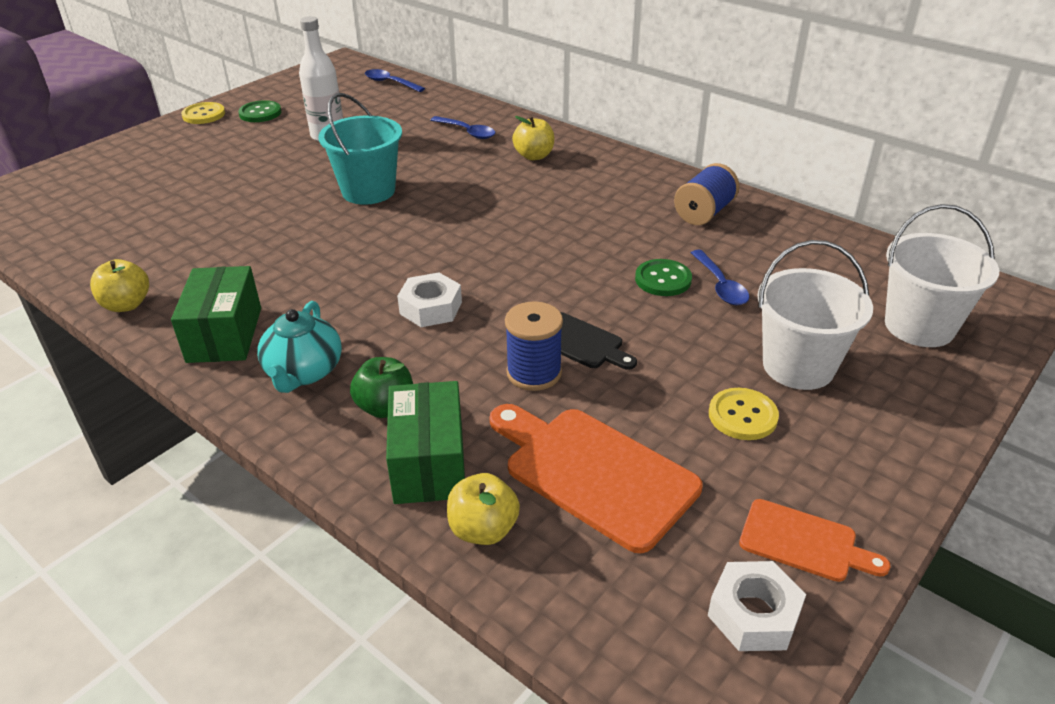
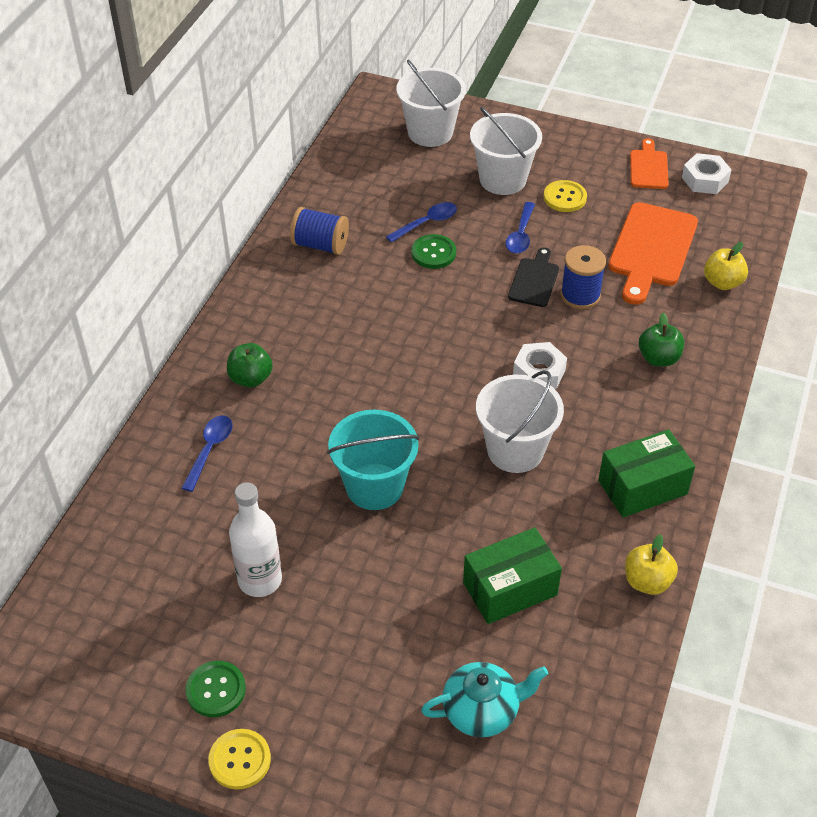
camera: 110 degrees left, 10 degrees up
turquoise teapot [257,301,342,393] -> turquoise teapot moved to [421,662,548,737]
blue spoon [365,69,425,92] -> blue spoon moved to [506,202,535,254]
green box [386,381,465,504] -> green box moved to [463,528,562,624]
yellow apple [512,116,554,160] -> green apple [227,343,273,388]
none -> white bucket [476,370,564,473]

